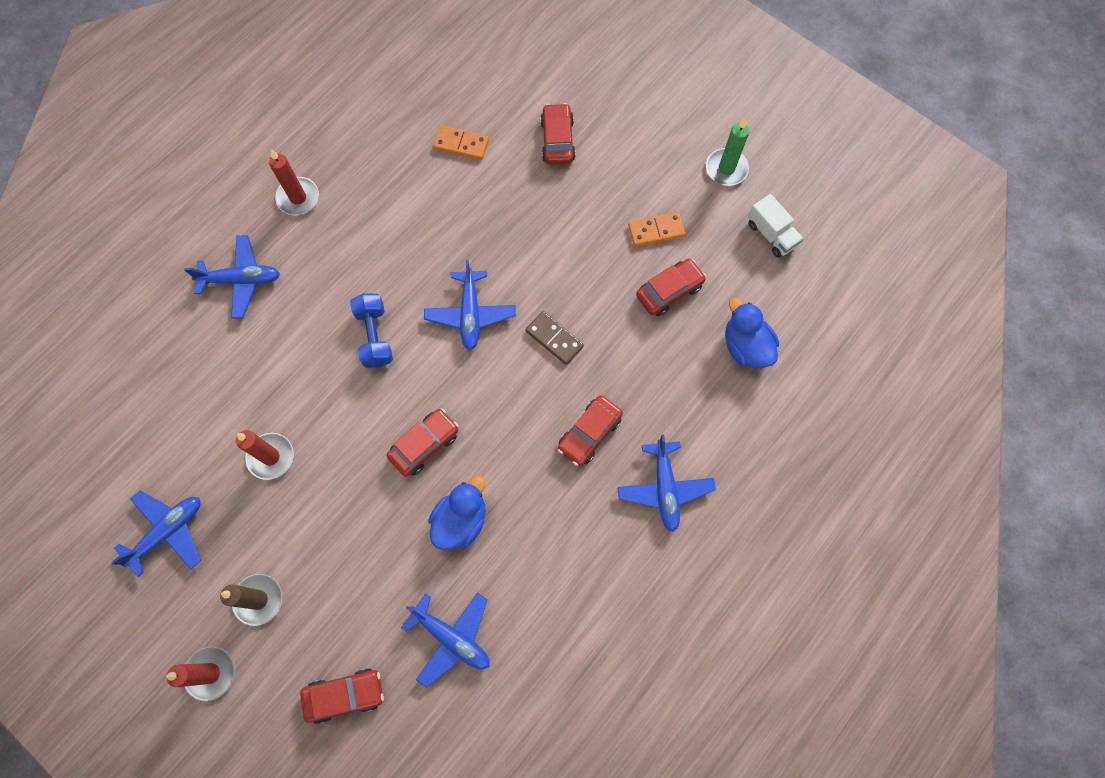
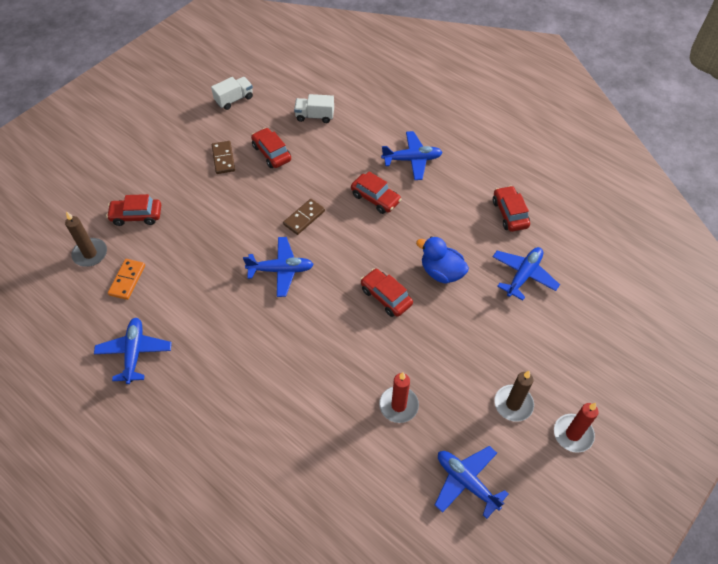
camera: 90 degrees left, 15 degrees down
blue plane [184,235,280,319] -> blue plane moved to [94,318,172,384]
red candle [269,149,319,215] -> none
red car [300,668,384,724] -> red car moved to [493,186,530,232]
blue dumbbell [350,293,393,368] -> none
orange domino [628,212,686,247] -> brown domino [212,141,235,174]
green candle [706,118,749,186] -> none
blue duck [725,298,779,368] -> white truck [294,94,334,123]
none -> brown candle [65,211,107,267]

